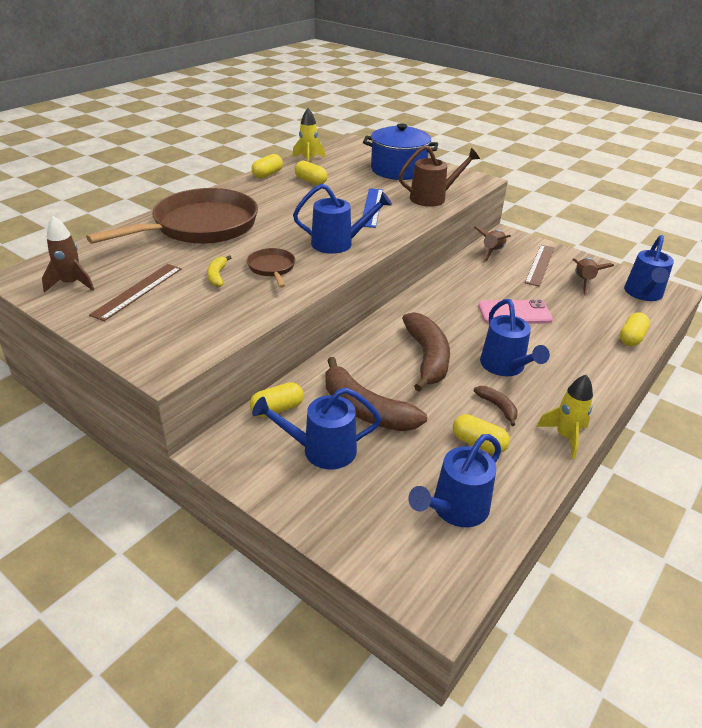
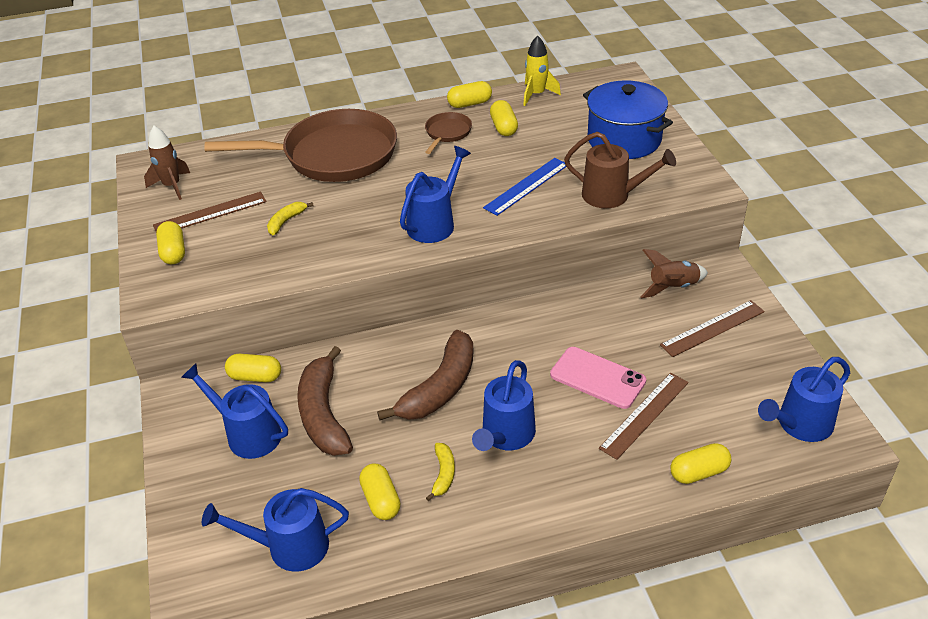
camera: 40 degrees right, 5 degrees up
brown pan [247,248,295,288] -> brown pan moved to [425,112,472,154]
blue watering can [293,184,392,254] -> blue watering can turned 90 degrees counterclockwise [400,146,471,243]
brown banana [474,386,518,426] -> yellow banana [426,443,455,501]
yellow rocket [536,374,593,459] -> none
brown rocket [572,257,614,296] -> none
none -> yellow capsule [156,221,185,264]
none -> brown ruler [599,373,689,460]

